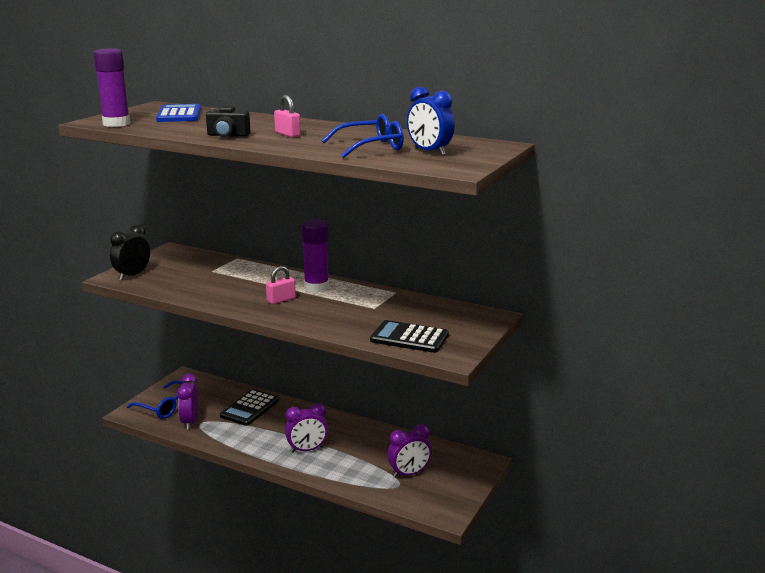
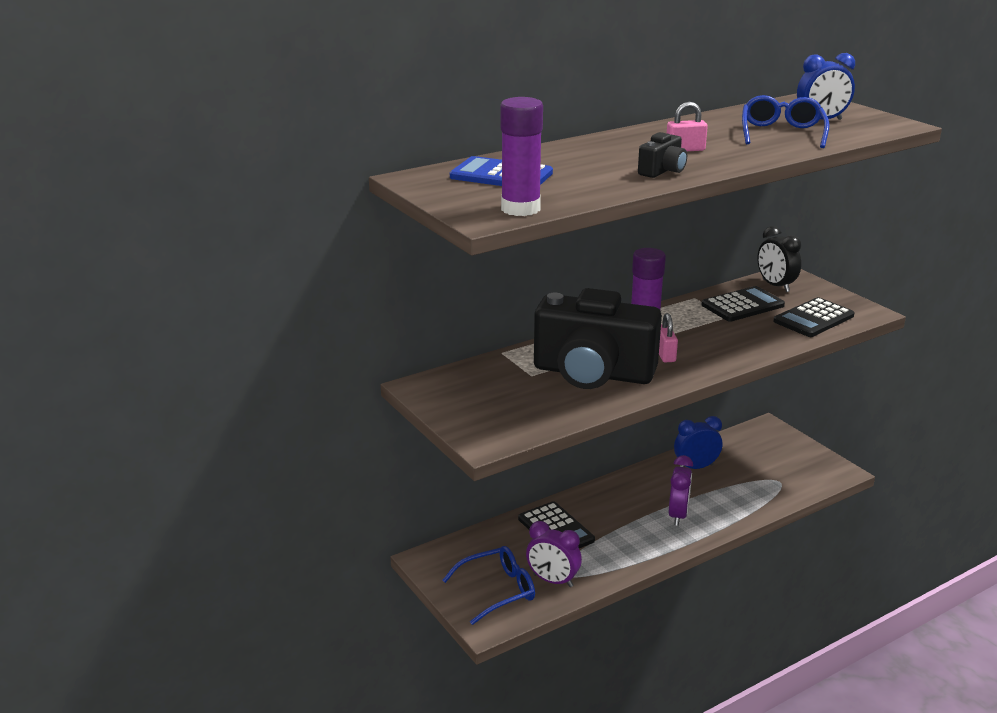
camera: 60 degrees left, 5 degrees up
black clock [110,224,150,280] -> black clock moved to [757,226,801,292]
purple clock [387,424,432,478] -> none
none -> black camera [534,288,662,389]
none -> blue clock [674,416,722,469]
none -> black calculator [701,286,785,322]

